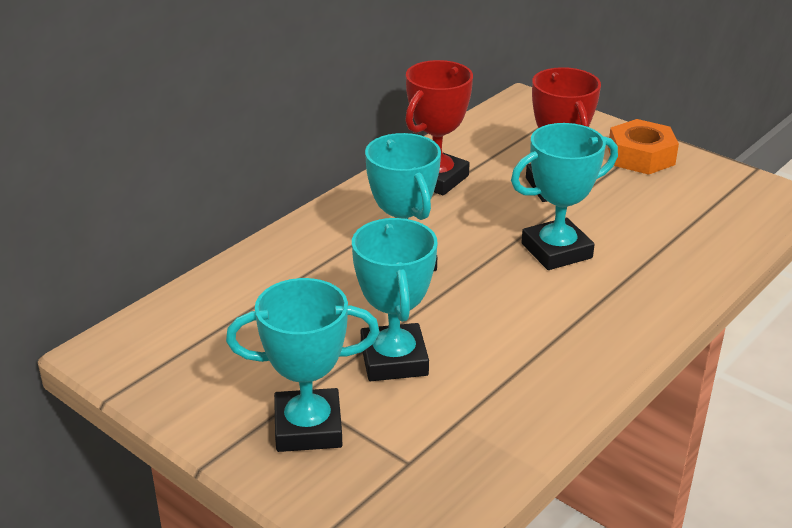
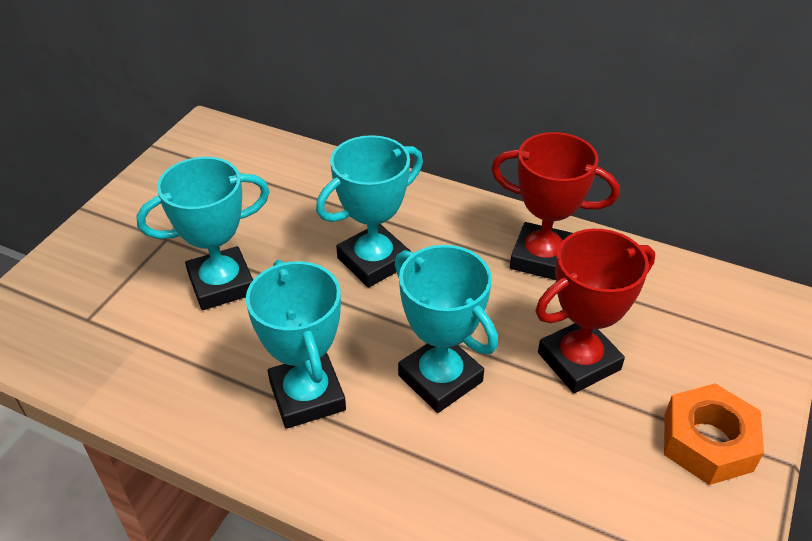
camera: 75 degrees right, 10 degrees up
turquoise trophy [226,278,379,452] -> turquoise trophy moved to [246,260,346,429]

